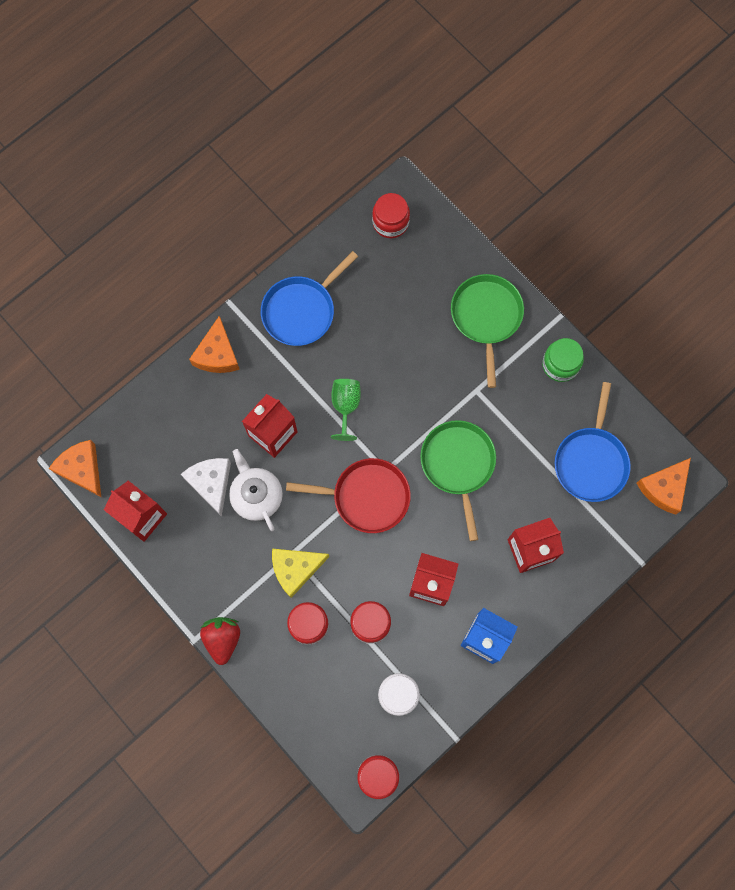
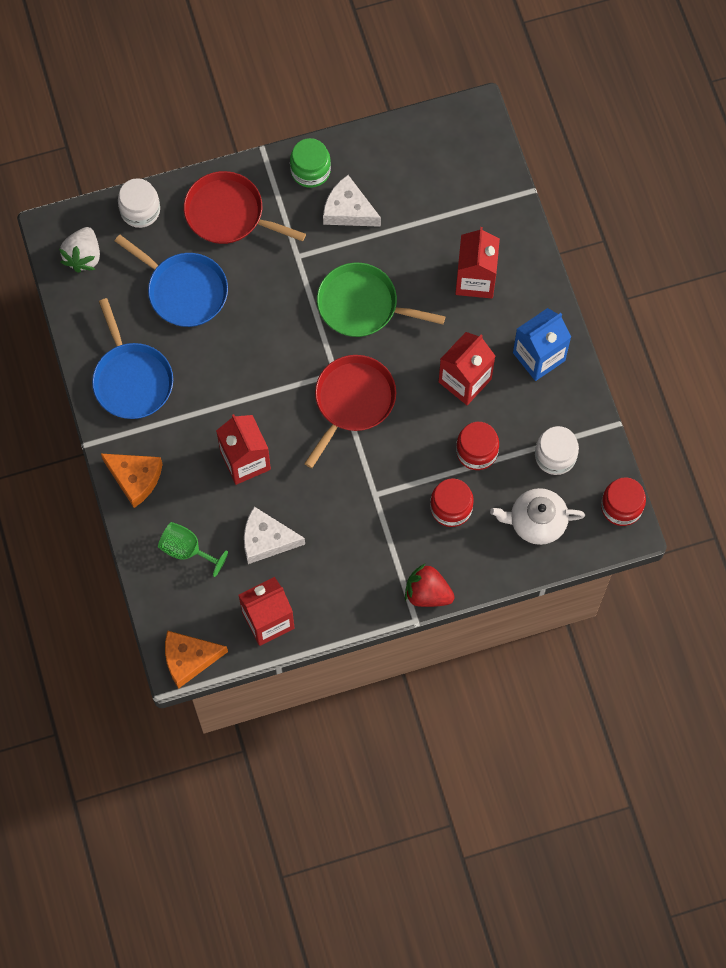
camera: 65 degrees left, 5 degrees down
white teapot [229,449,283,531] -> white teapot moved to [490,488,585,545]
yellow cheese [272,549,329,598] -> none
green goblet [331,379,361,441] -> green goblet moved to [158,522,228,577]
red jar [372,193,410,238] -> white strawberry [59,227,100,273]
green pan [451,274,524,388] -> red pan [184,171,306,244]
blue pan [555,382,631,502] -> blue pan moved to [115,235,228,327]
orange cheese [636,458,691,515] -> none
none -> white jar [118,178,160,228]
none -> white cheese [323,175,381,227]

